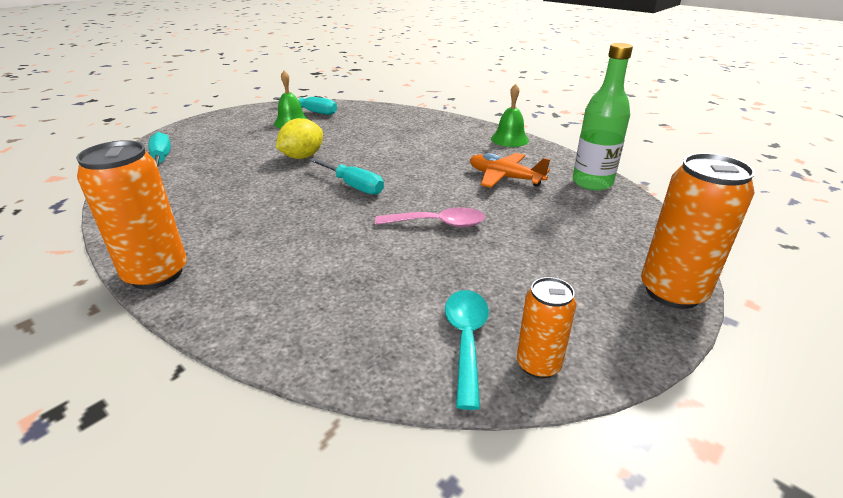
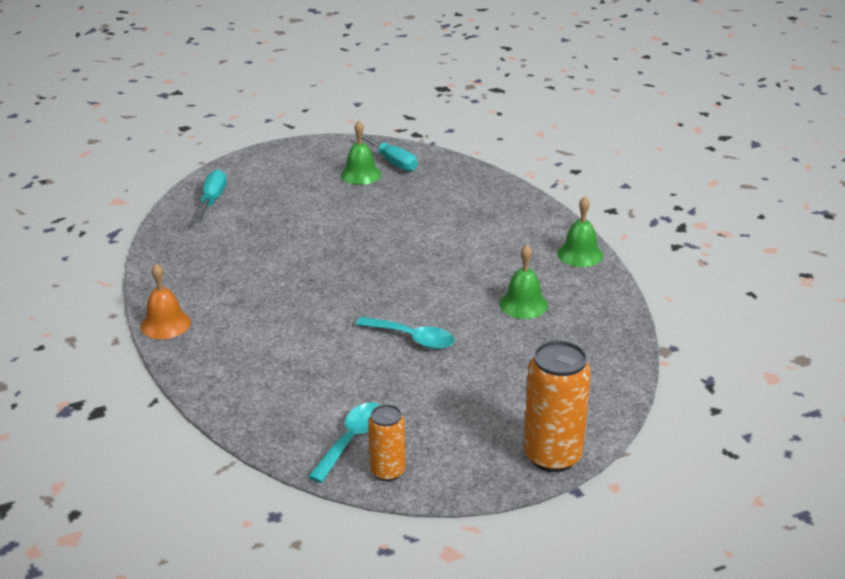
camera: 25 degrees right, 0 degrees up
orange can [76,140,187,289] -> orange bell [140,263,191,339]
yellow lemon [276,118,323,159] -> none
turquoise screwdriver [309,158,384,195] -> none
pink spoon [375,207,485,227] -> turquoise spoon [356,317,455,349]
orange plane [470,153,550,188] -> green bell [499,244,548,319]
green bottle [573,43,633,191] -> none

